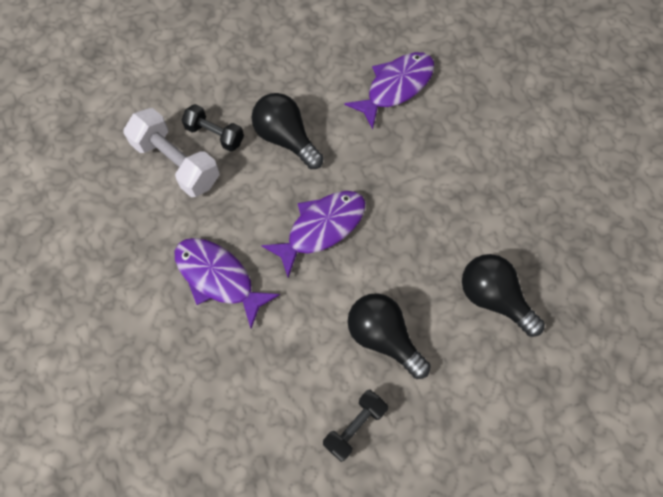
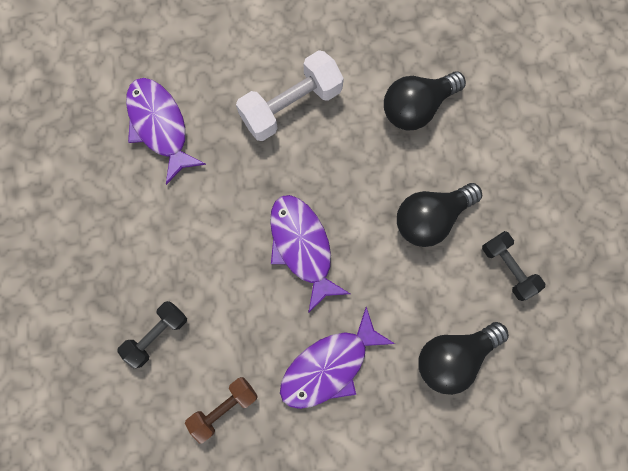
camera: 75 degrees left, 10 degrees up
white dumbbell [123,108,220,197] -> white dumbbell moved to [236,50,344,141]
black light bulb [252,93,324,169] -> black light bulb moved to [418,322,509,395]
none -> brown dumbbell [185,377,258,444]

